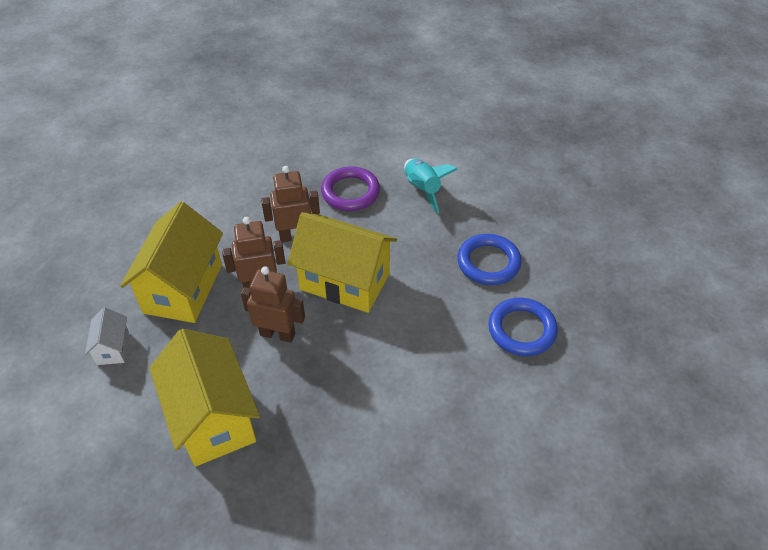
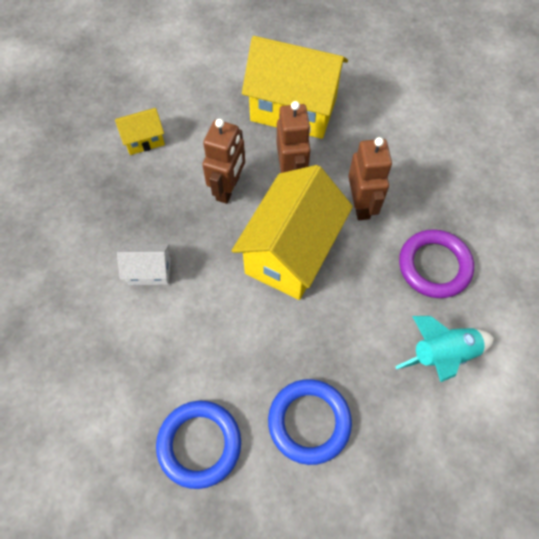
camera: 95 degrees right, 15 degrees up
white house [85,307,129,365] -> white house moved to [117,244,171,285]
yellow house [149,329,260,467] -> yellow house [115,108,165,155], size x0.47

